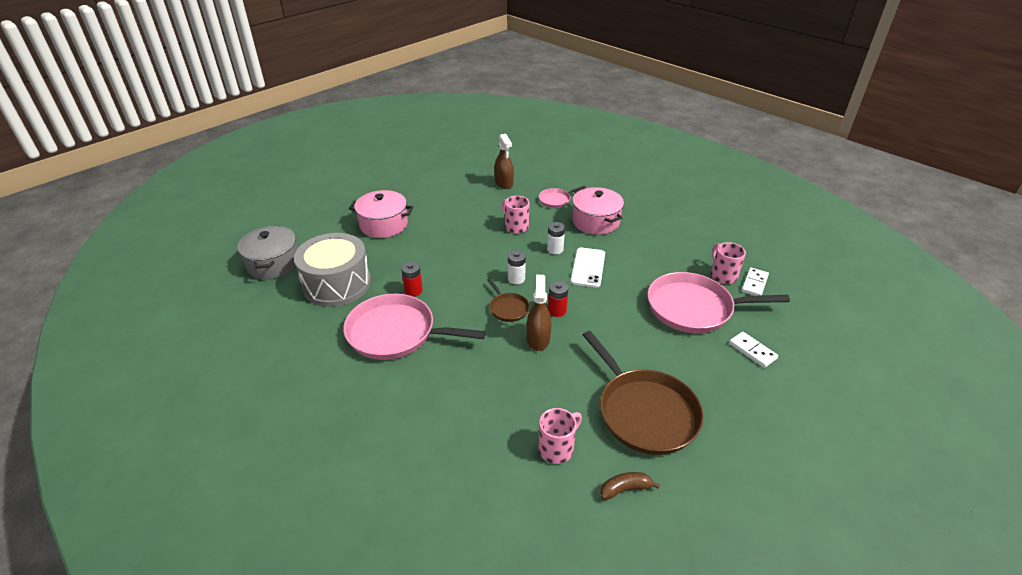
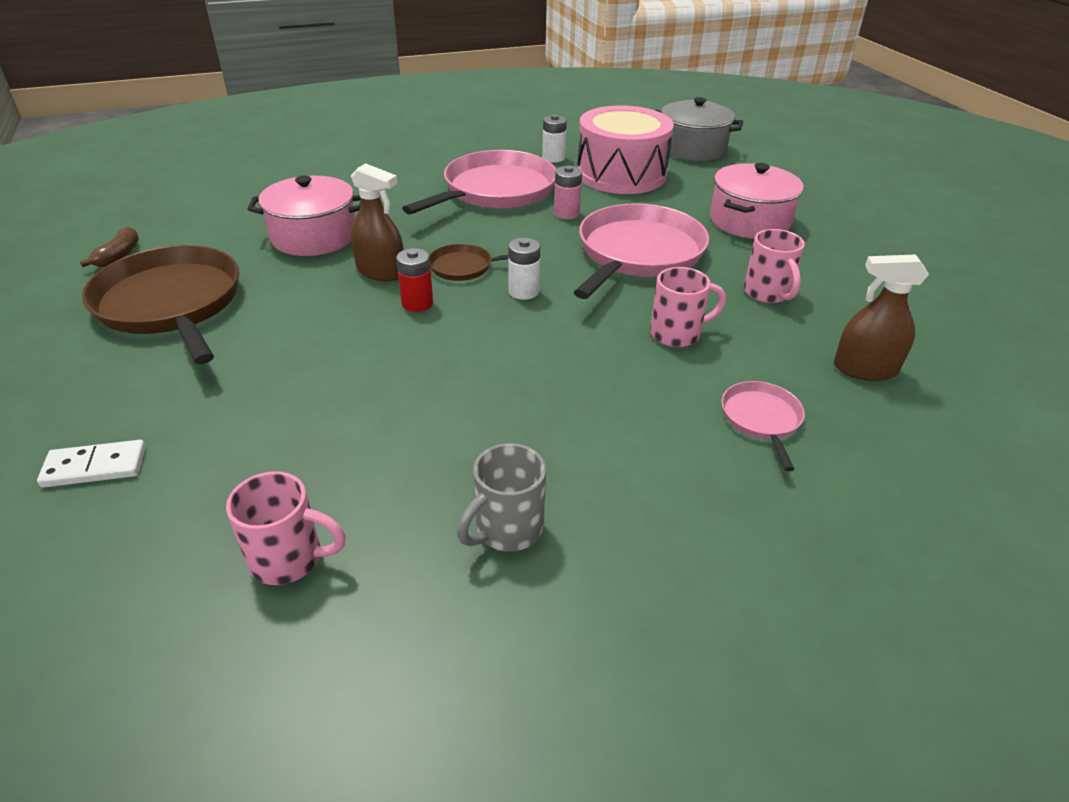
camera: 115 degrees right, 0 degrees up
grey drum [294,233,371,307] -> pink drum [577,105,674,194]
red battery [401,262,423,296] -> pink battery [554,166,582,219]
pink mug [538,408,582,464] -> pink mug moved to [744,229,805,303]
white battery [547,222,565,254] -> white battery moved to [542,114,567,163]
white phone [571,248,605,287] -> none
pink pot [572,187,624,235] -> pink pot moved to [248,176,362,256]
brown pan [583,331,704,455] -> brown pan turned 60 degrees clockwise [82,245,239,364]
pink pan [647,272,790,333] -> pink pan moved to [574,203,709,299]
white domino [742,268,769,296] -> none
none -> grey mug [457,443,546,552]

